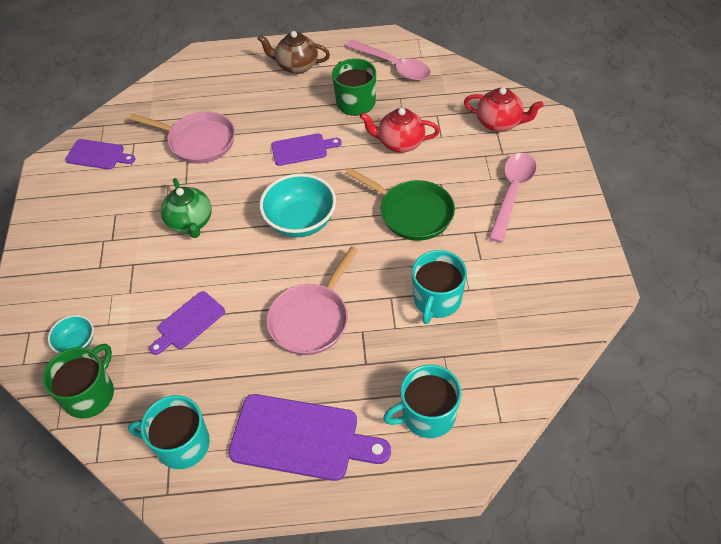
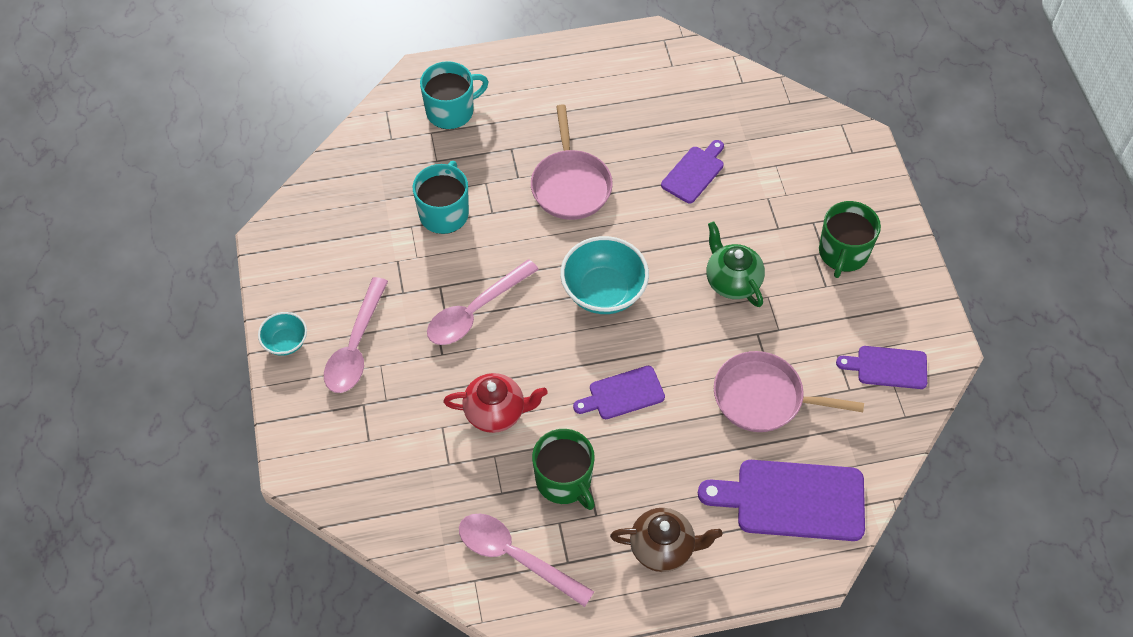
camera: 170 degrees right, 5 degrees up
green mug [43,344,114,419] -> green mug moved to [819,201,881,278]
turquoise bowl [48,315,94,353] -> turquoise bowl moved to [258,312,307,356]
turquoise mug [128,395,210,469] -> none
purple cutting board [228,394,391,481] -> purple cutting board moved to [698,460,865,541]
pink pan [267,246,359,355] -> pink pan turned 150 degrees clockwise [531,104,613,220]
green pan [345,168,455,241] -> pink spoon [427,259,539,345]
red teapot [464,87,544,132] -> none

